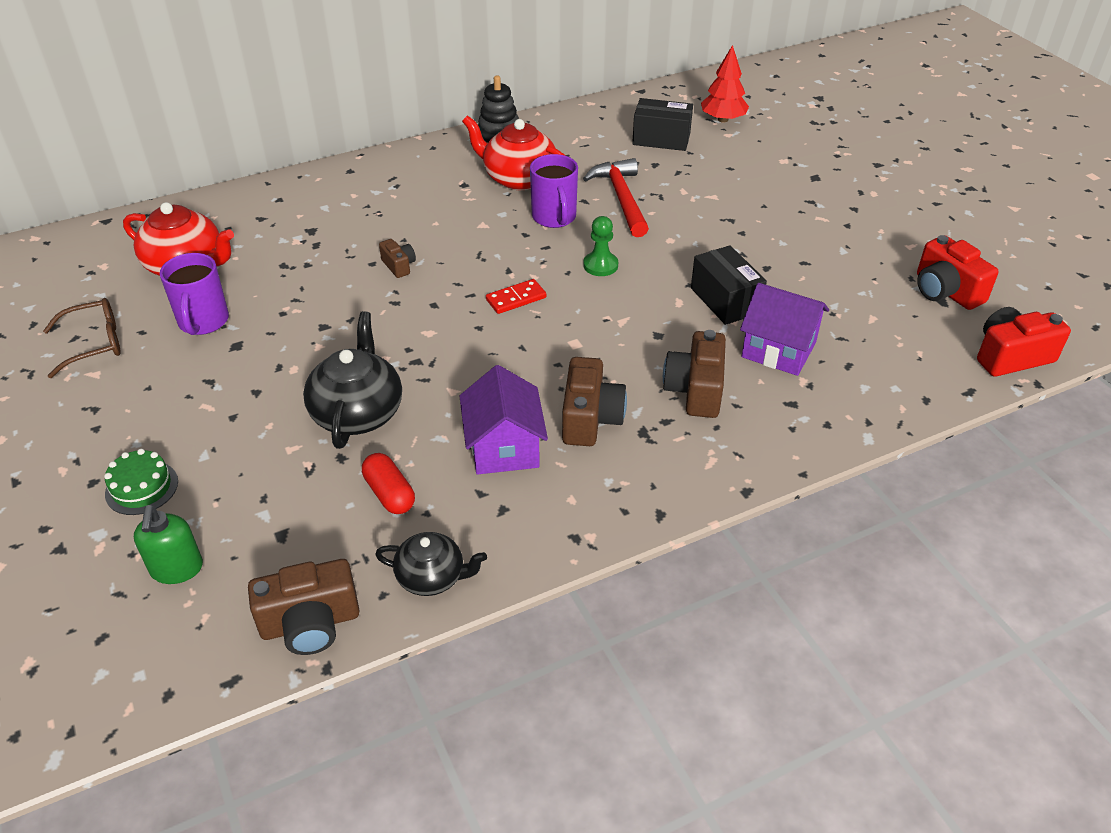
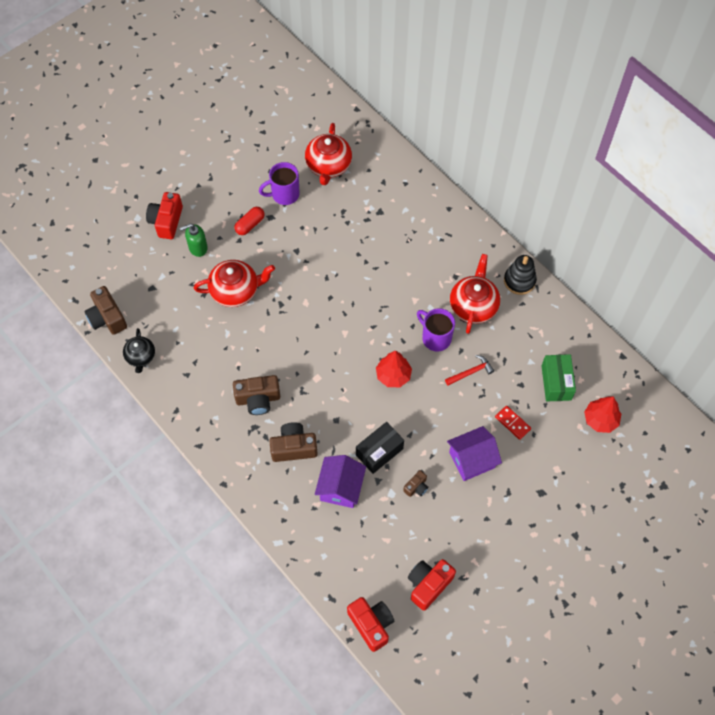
camera: 75 degrees right, 20 degrees up
brown glasses [43,298,121,378] -> none
green cake [104,449,178,515] -> red camera [146,192,183,239]
green soap dispenser [134,505,203,584] -> green soap dispenser moved to [180,224,208,257]
black teapot [303,311,402,449] -> red teapot [194,260,275,307]
red capsule [362,453,415,514] -> red capsule moved to [235,207,264,235]
brown camera [379,239,416,278] -> brown camera moved to [403,470,428,497]
purple house [460,365,548,475] -> purple house moved to [447,426,502,481]
red domino [486,279,546,314] -> red domino moved to [495,406,531,440]
purple mug [530,154,578,228] -> purple mug turned 75 degrees clockwise [417,308,455,351]
red hammer [583,158,649,237] -> red hammer [445,355,494,386], size x0.61
green pawn [583,216,618,276] -> red tree [376,351,412,387]
black box [632,98,693,151] -> green box [542,354,576,401]

